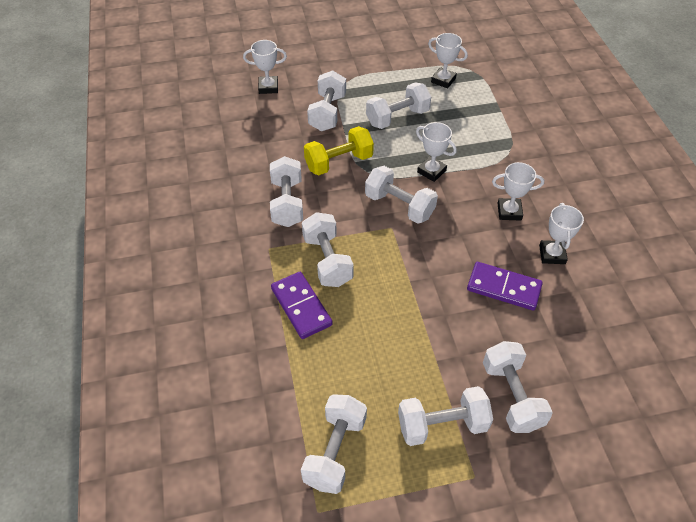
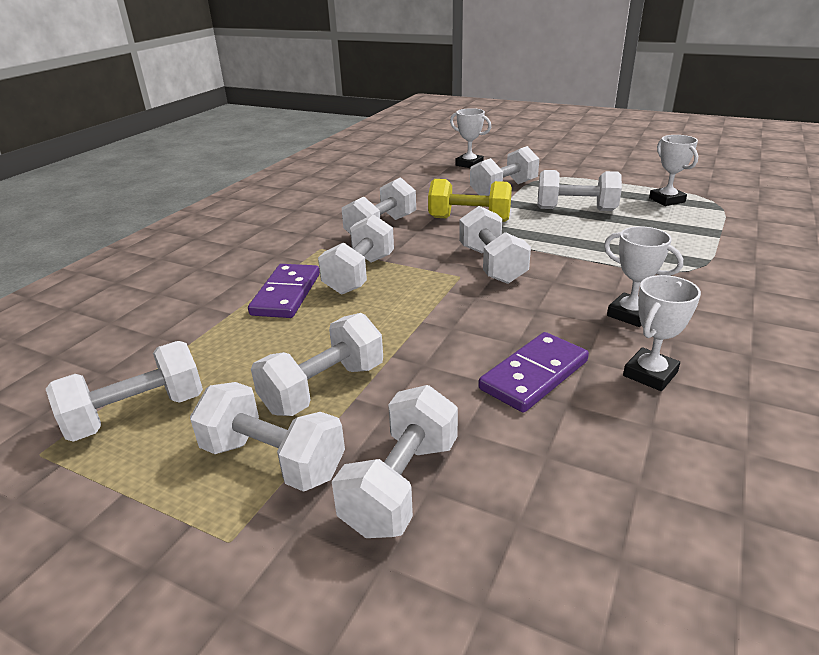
camera: 40 degrees right, 20 degrees down
white trophy [416,122,457,182] -> none
purple domino [467,262,543,310] -> purple domino turned 75 degrees clockwise [478,332,589,413]
none -> white dumbbell [251,313,383,416]

